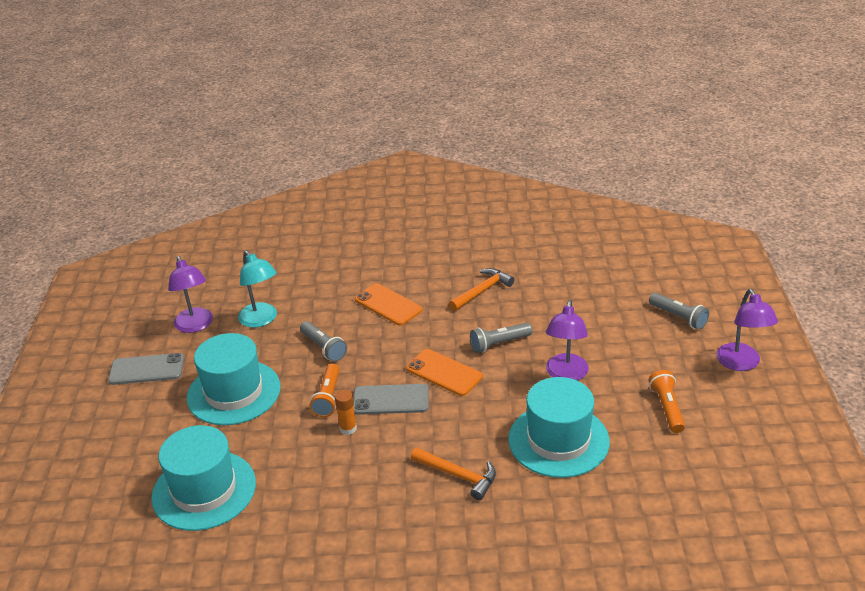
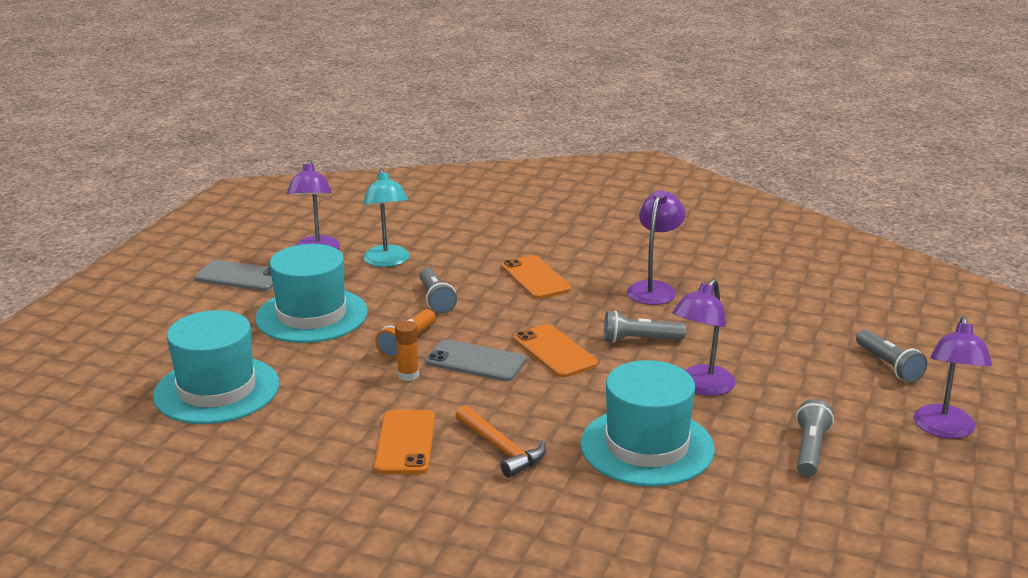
camera: 20 degrees right, 10 degrees down
orange hammer [449,268,515,311] -> purple lamp [627,190,686,305]
orange flashlight [648,370,685,433] -> grey flashlight [796,399,834,477]
none -> orange phone [374,410,435,474]

